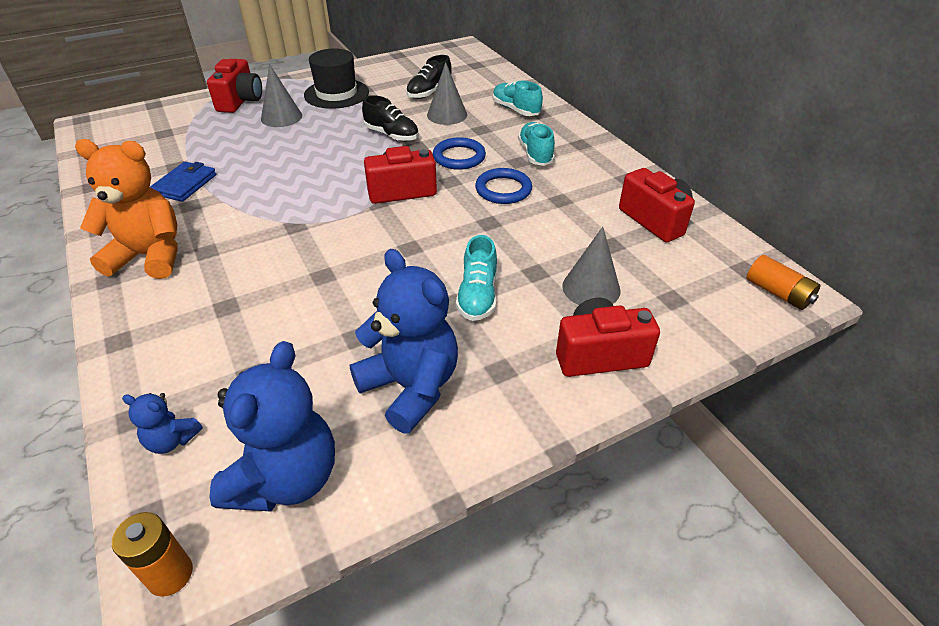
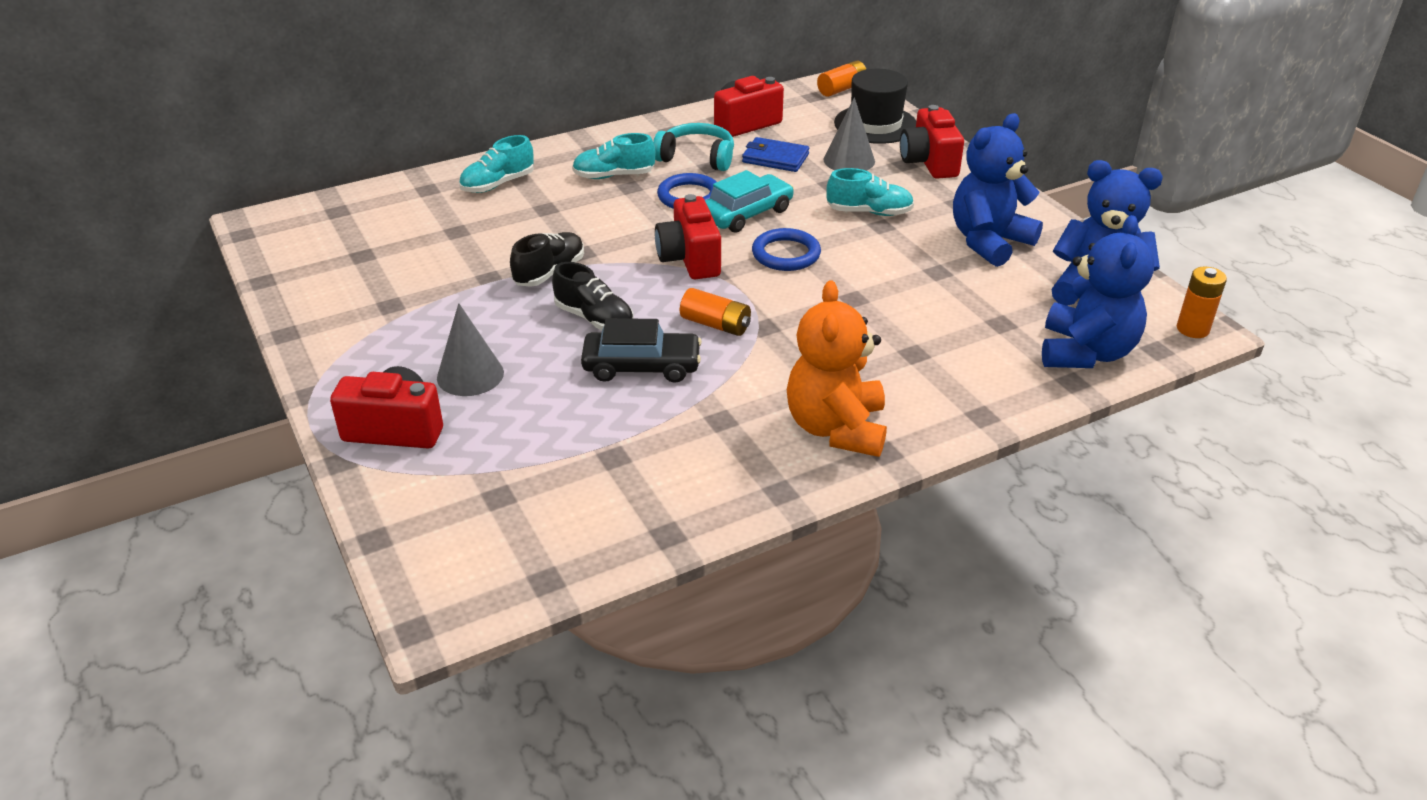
camera: 90 degrees left, 5 degrees down
blue teddy bear [122,393,203,454] -> blue teddy bear [1042,215,1155,368], size x2.13
blue wallet [150,162,216,202] -> blue wallet moved to [742,137,809,172]
black hat [304,49,369,109] -> black hat moved to [834,69,916,144]
black shoe [406,55,452,99] -> black shoe moved to [552,262,634,331]
grey cone [427,62,467,125] -> none
blue ring [433,137,486,170] -> blue ring moved to [752,228,821,271]
none -> black car [581,318,702,383]
none -> turquoise headphones [653,123,734,171]
none -> orange battery [680,288,751,336]
none -> turquoise car [705,170,794,233]

